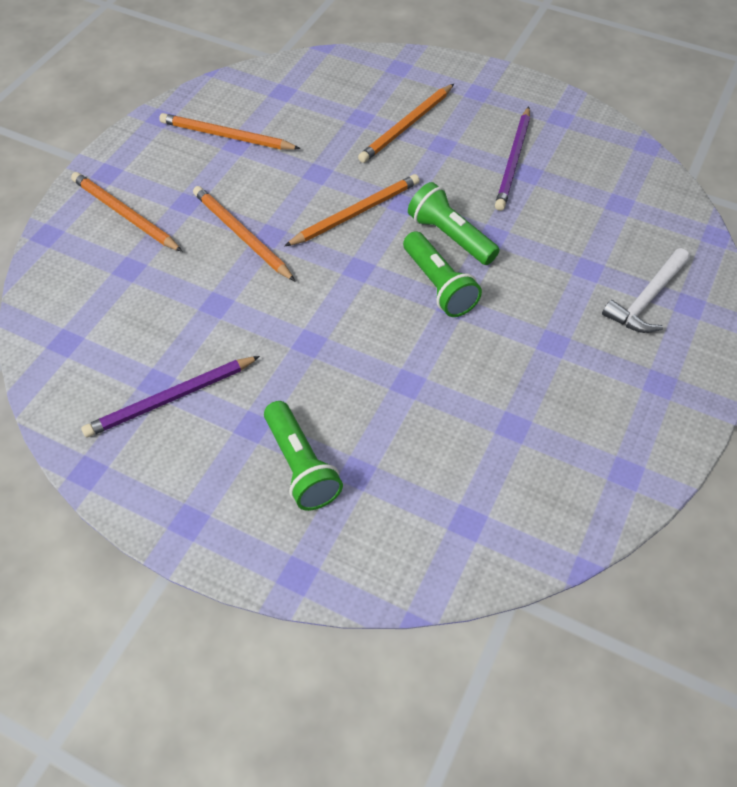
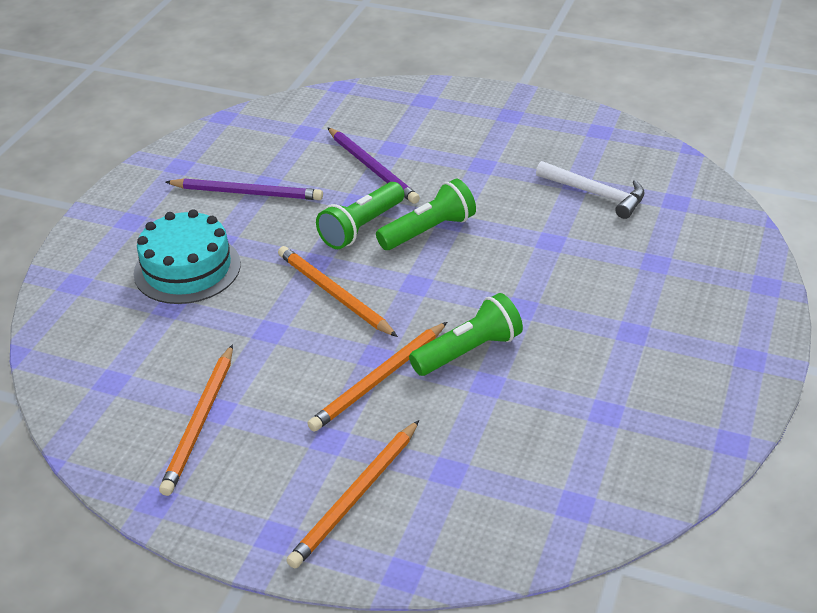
camera: 95 degrees left, 15 degrees down
purple pencil [81,356,260,437] -> purple pencil moved to [327,127,420,204]
green flashlight [264,401,343,511] -> green flashlight moved to [409,293,523,376]
orange pencil [358,84,454,163] -> turquoise cake [133,209,241,304]
white hammer [602,248,690,333] -> white hammer moved to [536,161,644,219]

